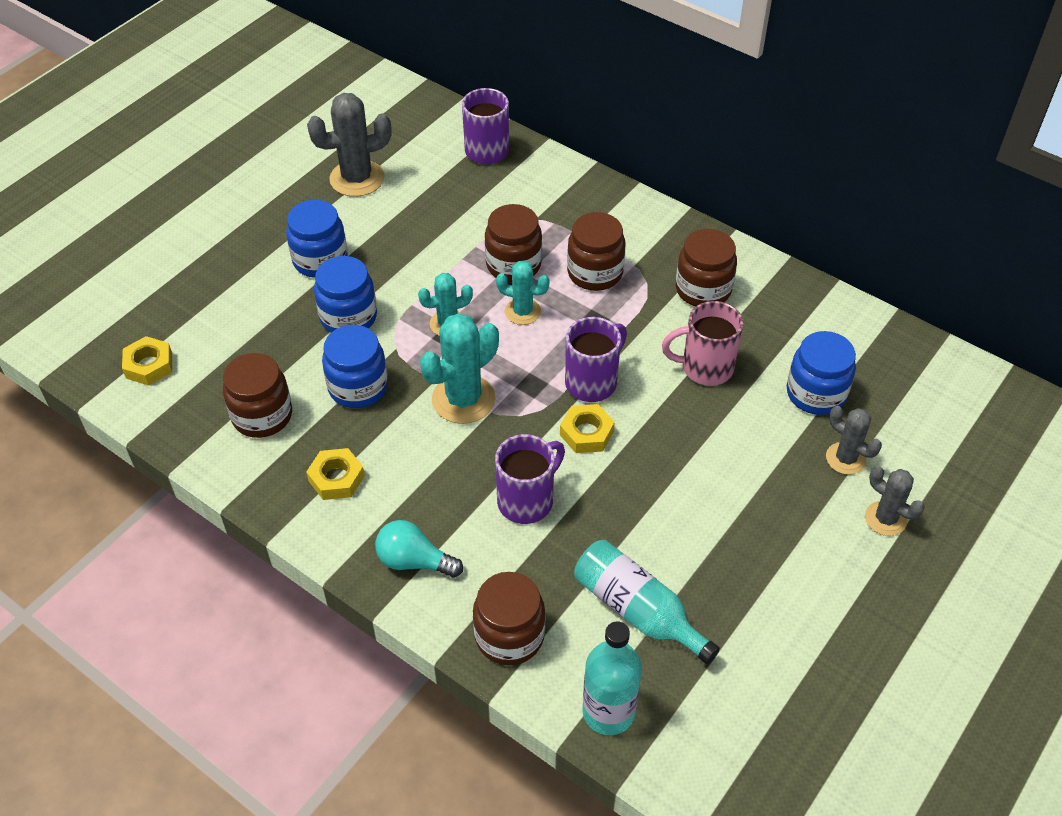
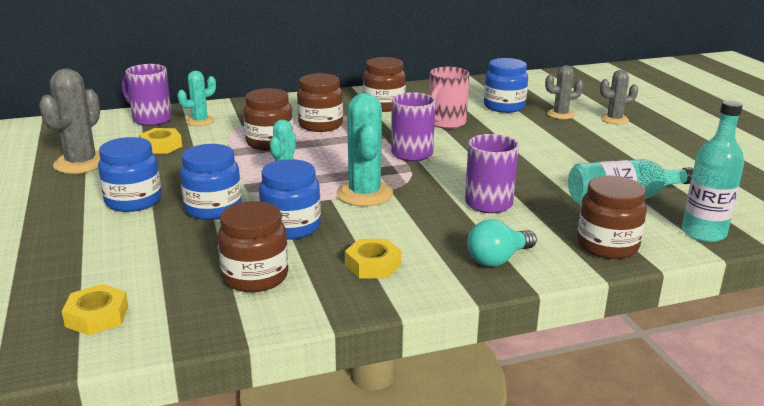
camera: 55 degrees left, 25 degrees down
turquoise cactus [496,261,550,325] -> turquoise cactus moved to [177,71,216,126]
yellow nut [560,404,615,453] -> yellow nut moved to [139,128,182,154]

